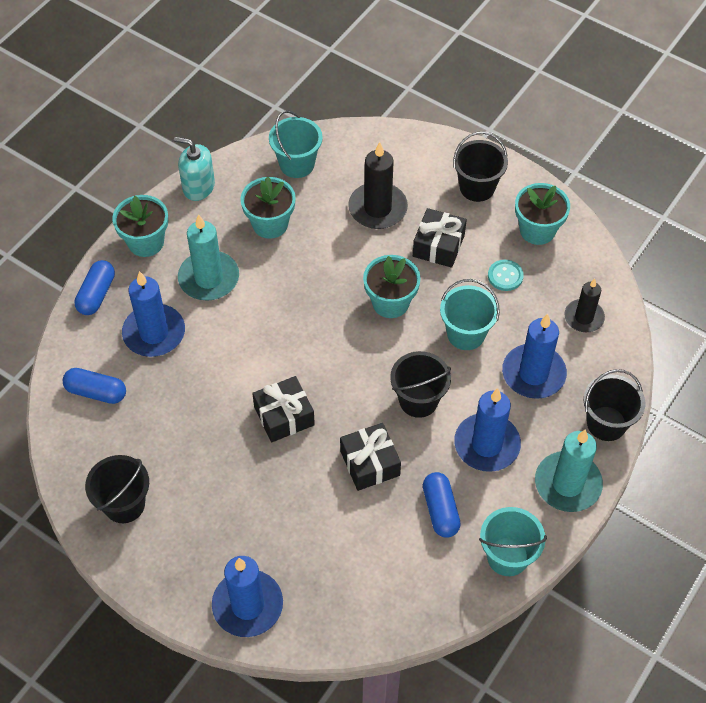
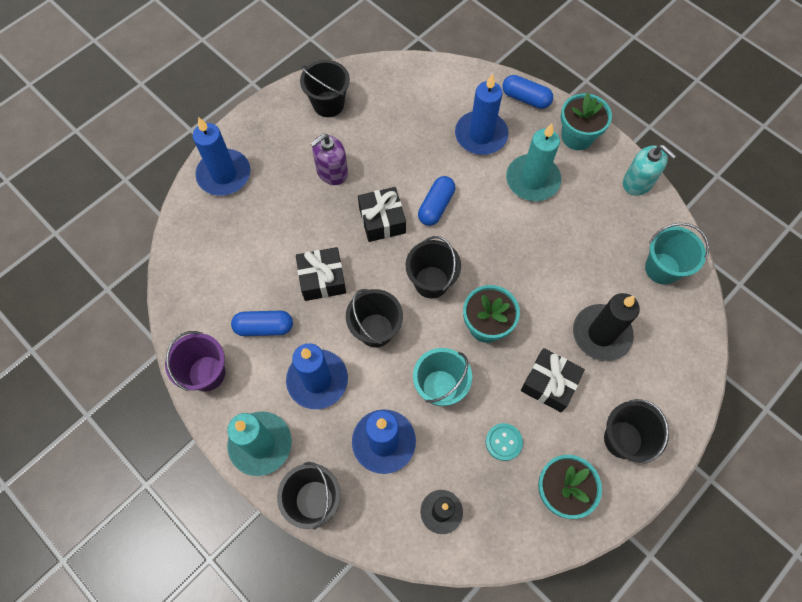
camera: 100 degrees right, 10 degrees up
blue capsule [63,368,126,404] -> blue capsule moved to [418,176,455,226]
turquoise soap dispenser [174,137,215,201] -> turquoise soap dispenser turned 105 degrees clockwise [623,145,676,196]
turquoise flower pot [240,177,296,239] -> none
turquoise bucket [479,507,547,576] -> purple bucket [165,331,225,391]
none -> purple soap dispenser [310,134,348,185]
none -> black bucket [406,236,461,298]

